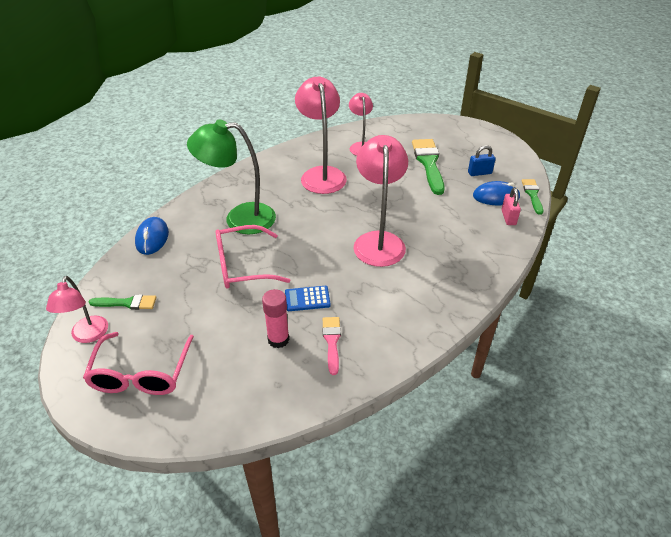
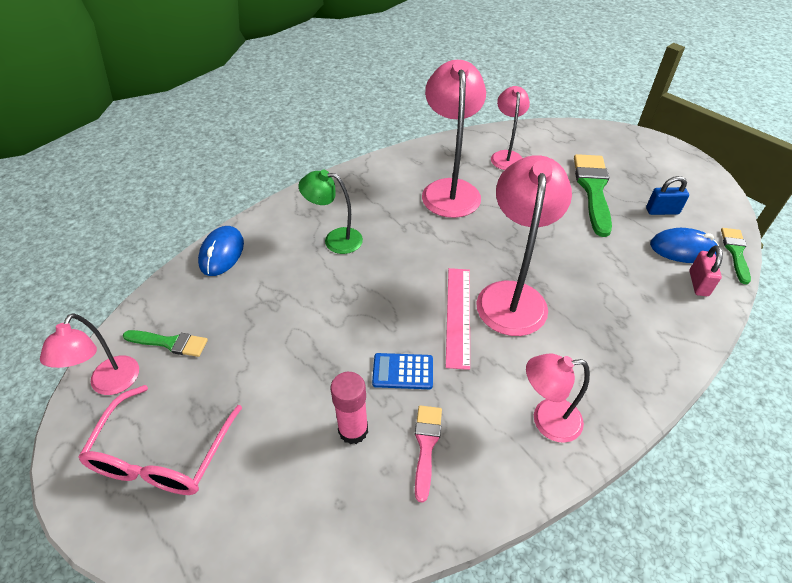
camera: 10 degrees right, 5 degrees up
green lamp [187,120,276,234] -> green lamp [299,170,363,254], size x0.59
pink glasses [215,225,290,288] -> none
none -> pink ruler [446,268,470,370]
none -> pink lamp [526,354,590,443]

